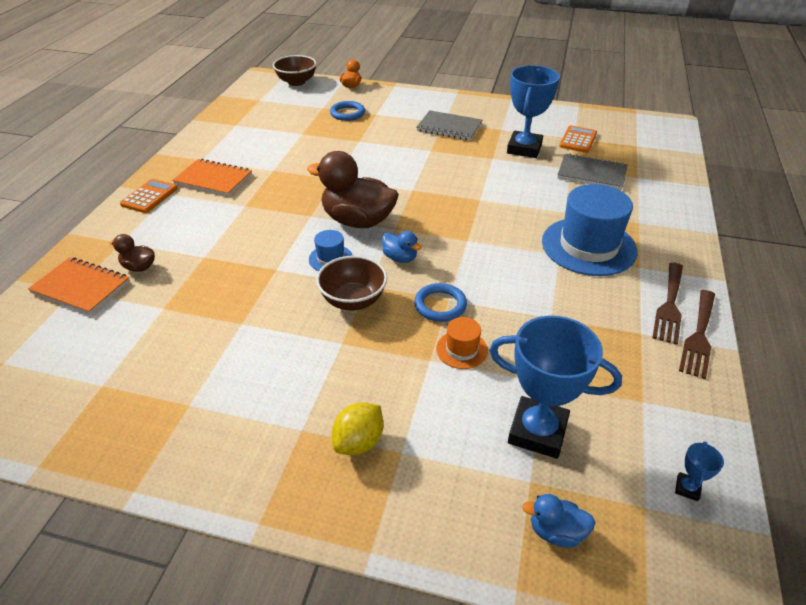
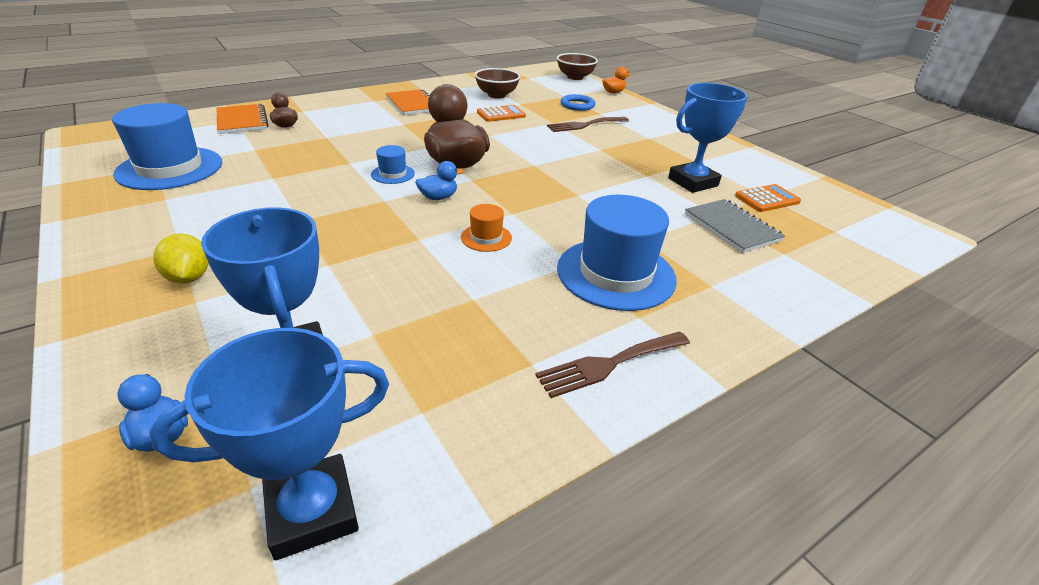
camera: 40 degrees right, 5 degrees down
orange calculator [120,179,178,213] -> orange calculator moved to [477,105,526,122]
brown bowl [316,255,387,311] -> brown bowl moved to [474,68,520,98]
yellow lemon [332,403,383,455] -> yellow lemon turned 75 degrees clockwise [153,234,209,284]
blue duck [382,231,421,263] -> blue duck turned 105 degrees counterclockwise [415,161,464,200]
blue ring [414,283,467,322] -> none
grey notebook [416,110,482,141] -> none
orange hat [436,317,488,369] -> orange hat moved to [461,204,512,252]
blue trophy [675,441,724,501] -> blue trophy [149,328,389,560], size x2.46
brown fork [679,290,715,379] -> brown fork moved to [547,117,629,132]
none -> blue hat [112,103,222,190]

